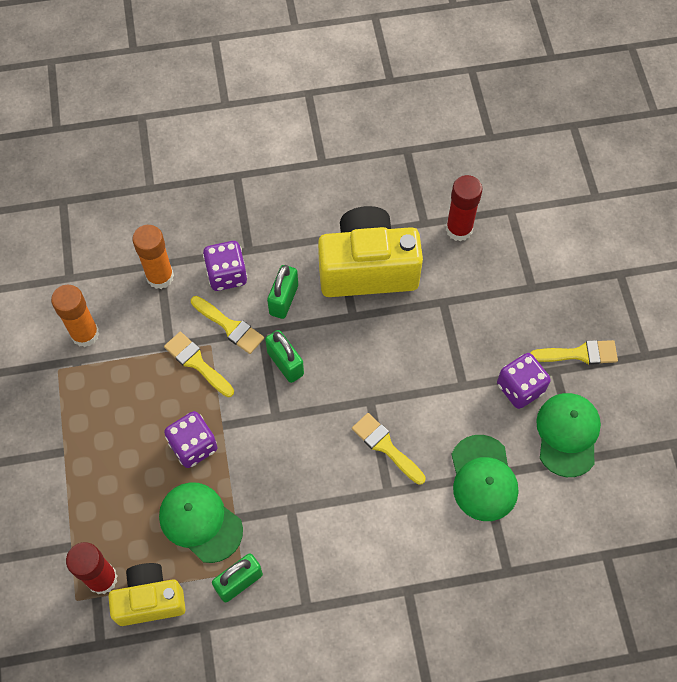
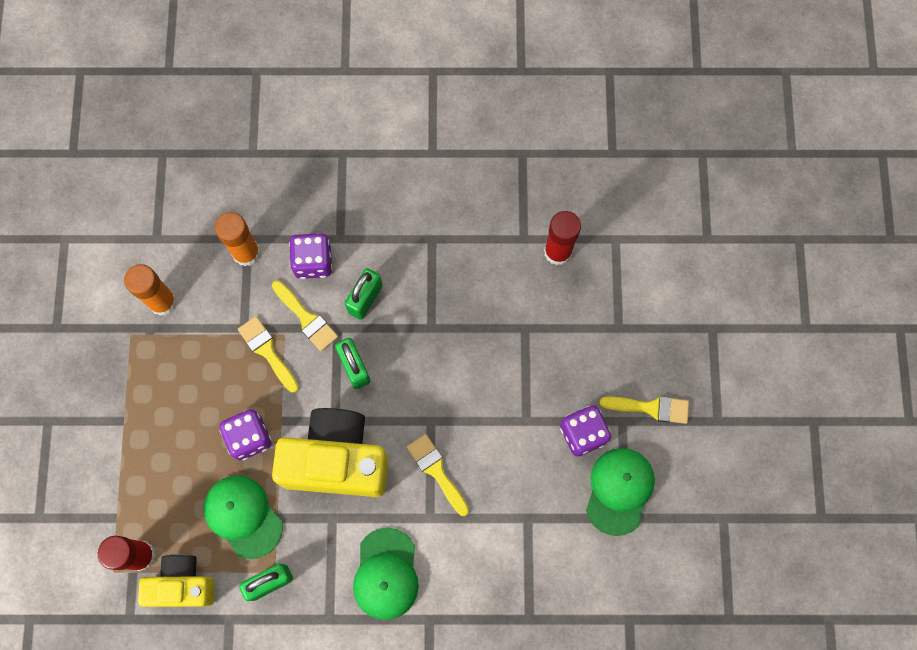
camera: 10 degrees right, 10 degrees up
yellow camera [318,206,423,297] -> yellow camera moved to [272,408,388,497]
green cap [451,435,518,521] -> green cap moved to [353,528,419,620]

